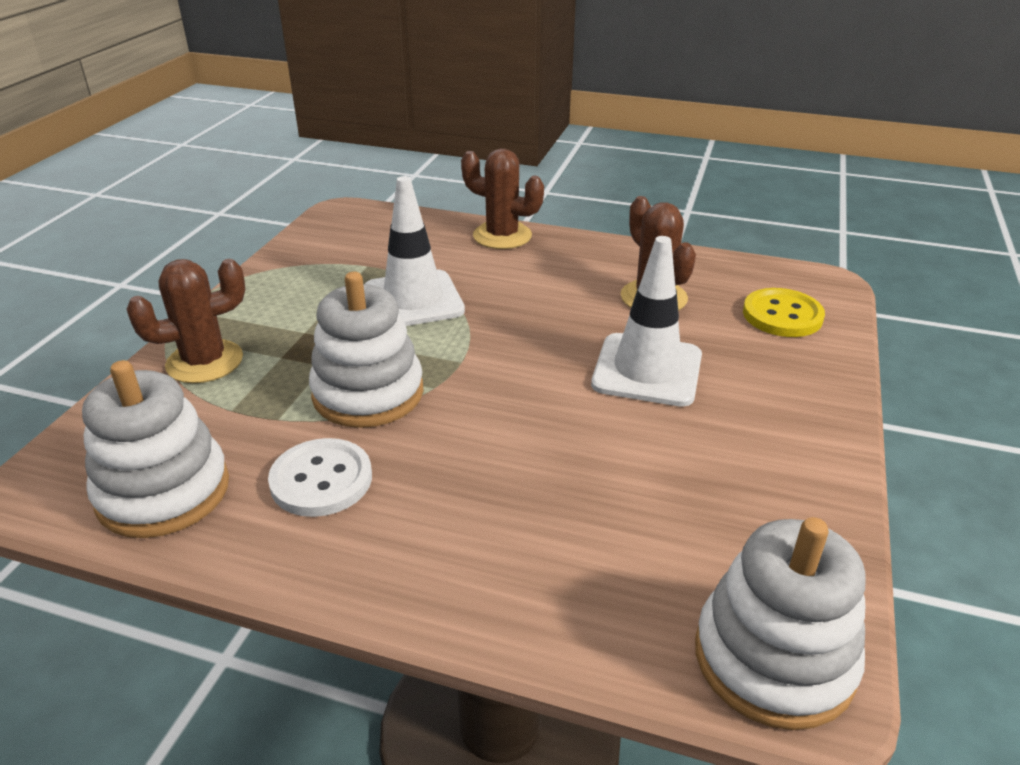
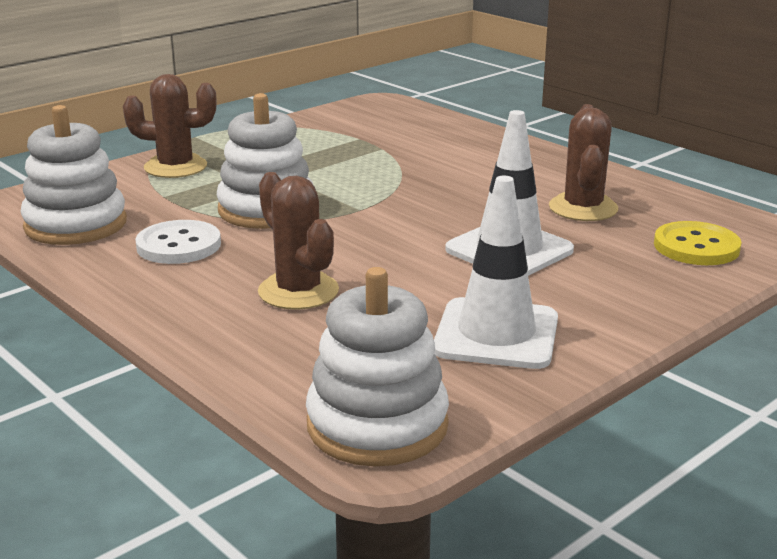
camera: 30 degrees right, 10 degrees down
white traffic cone [365,176,465,326] -> white traffic cone moved to [434,176,558,369]
brown cactus [461,149,544,249] -> brown cactus moved to [258,172,339,310]

